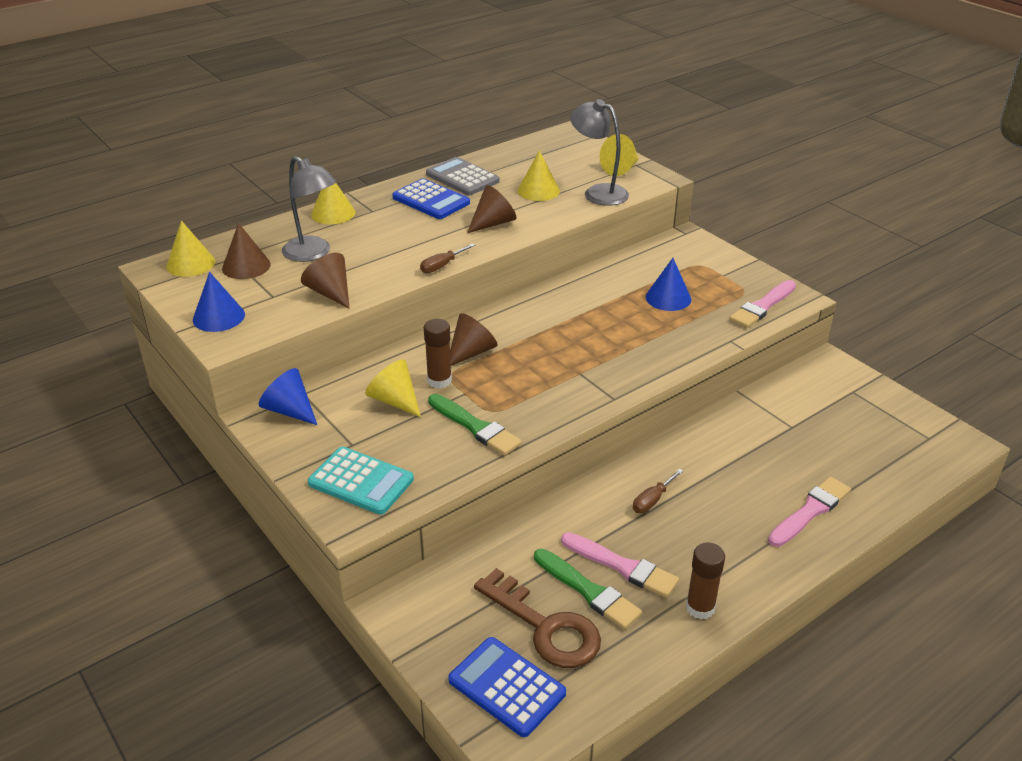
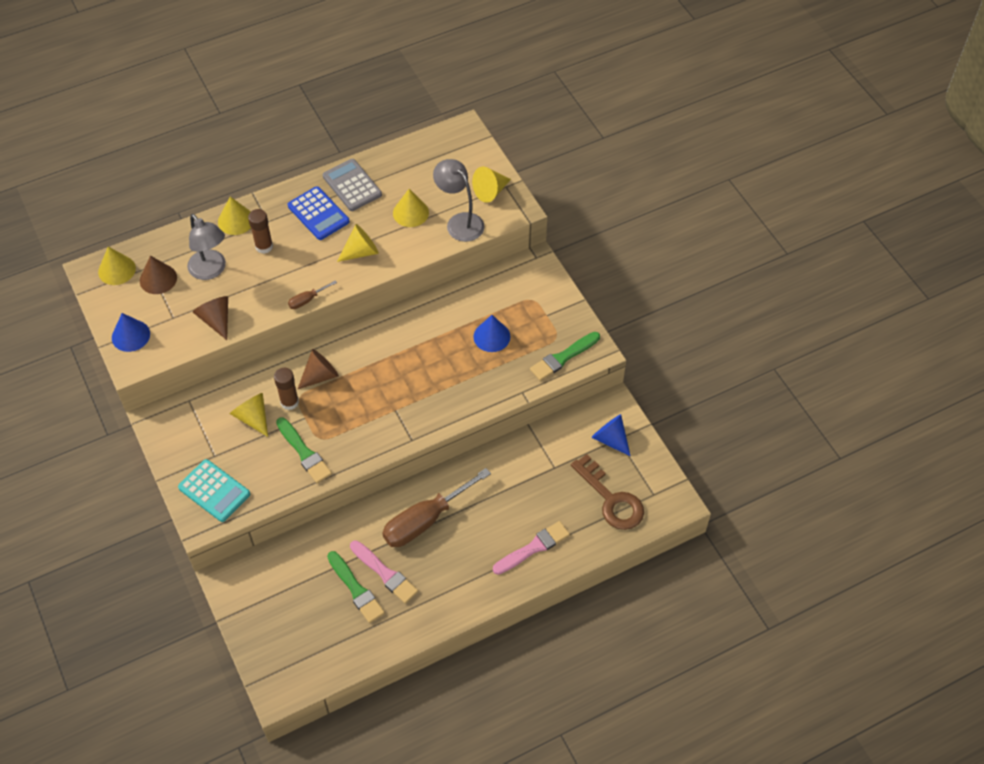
camera: 10 degrees right, 20 degrees up
blue cone [259,368,317,425] -> blue cone moved to [591,414,631,456]
blue calculator [448,637,566,737] -> none
brown cone [467,185,516,233] -> yellow cone [337,224,379,262]
brown key [474,568,601,668] -> brown key moved to [571,454,644,530]
brown screwdriver [633,469,683,513] -> brown screwdriver [382,468,491,547], size x2.28
brown glue stick [686,542,725,619] -> brown glue stick moved to [248,209,273,254]
pink brush [729,280,796,328] -> green brush [530,332,600,381]

